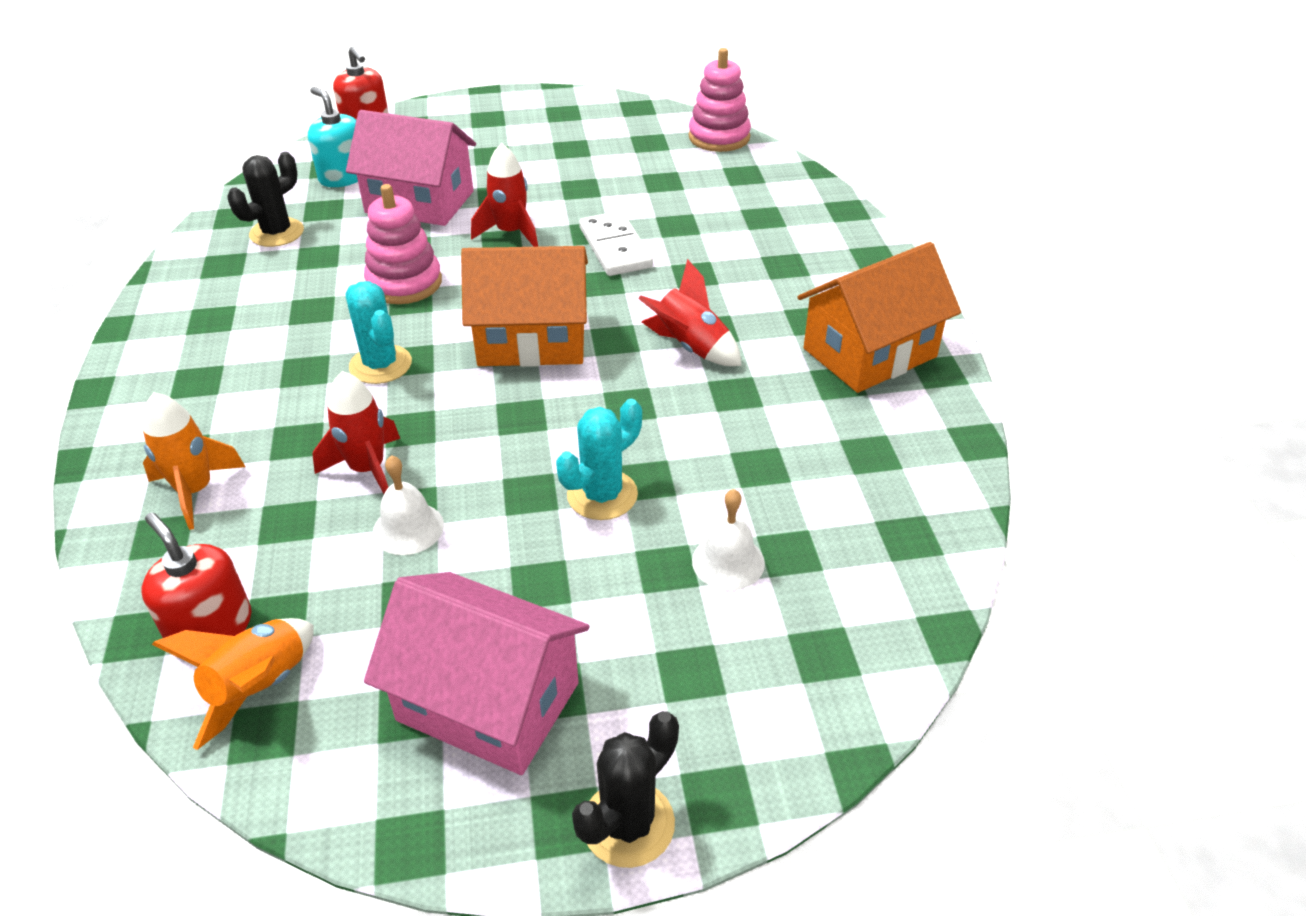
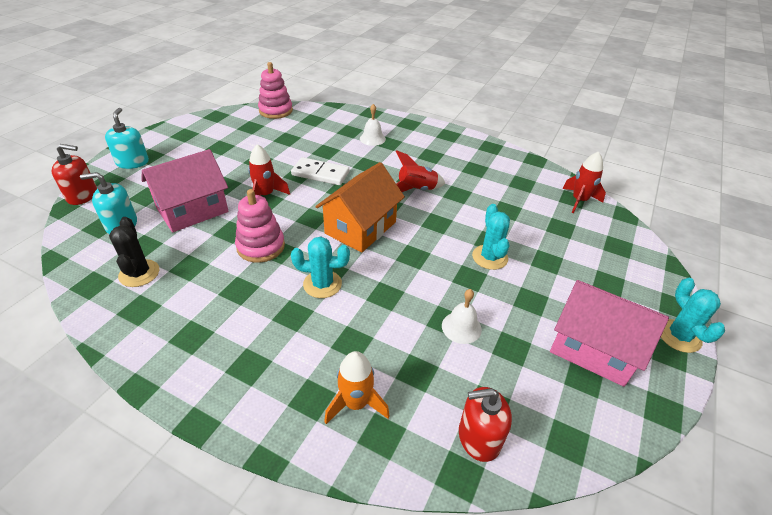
camera: 55 degrees left, 0 degrees up
orange rocket [152,618,314,750] -> none
red rocket [313,371,400,494] -> red rocket moved to [563,151,606,214]
pink house [364,572,589,775] -> pink house turned 60 degrees clockwise [550,280,669,387]
black cactus [572,711,679,868] -> turquoise cactus [661,278,725,353]
white bell [692,489,765,590] -> white bell moved to [360,104,386,146]
orange house [797,242,961,393] -> none
none -> turquoise soap dispenser [105,108,149,169]

